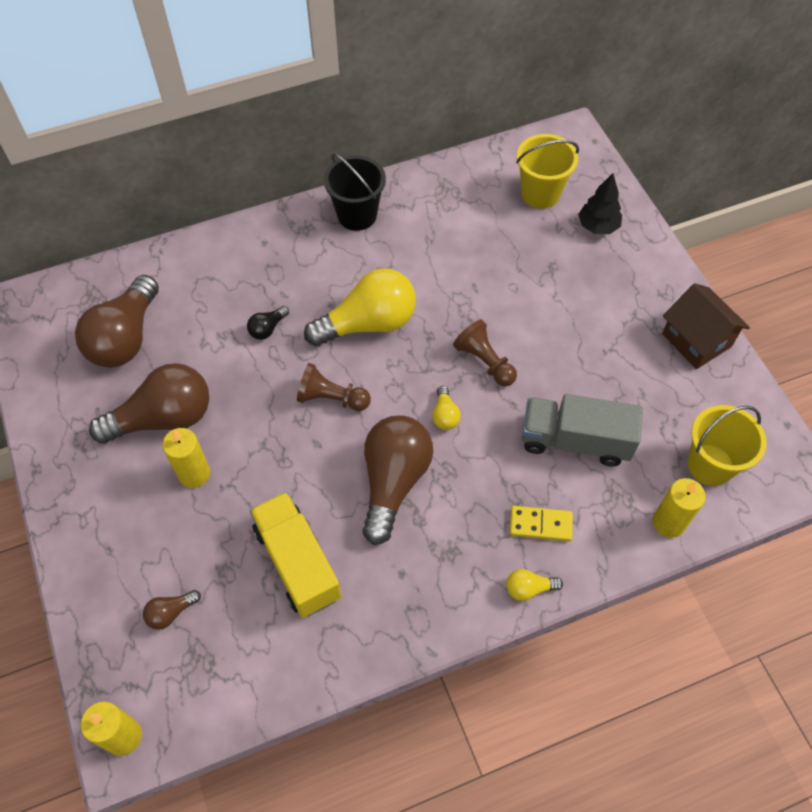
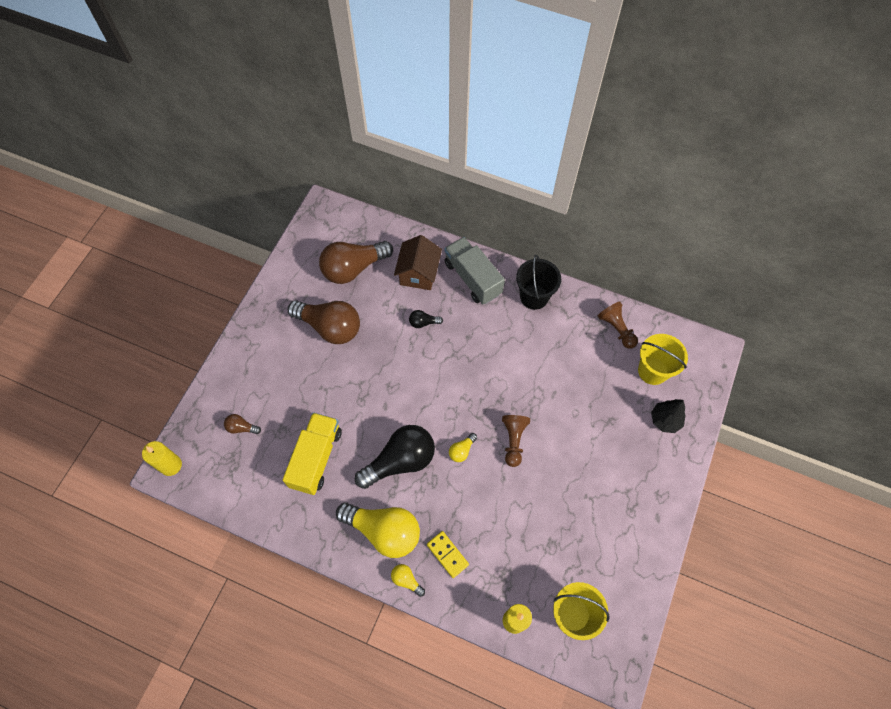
camera: 45 degrees right, 5 degrees up
yellow candle [162,428,210,488] -> none
brown pawn [297,363,371,411] -> brown pawn moved to [598,301,638,349]
yellow light bulb [304,268,416,347] -> yellow light bulb moved to [336,502,420,558]
brown light bulb [362,415,433,545] -> black light bulb [355,425,435,489]
grey truck [522,394,643,467] -> grey truck moved to [444,237,505,304]
brown house [662,283,750,369] -> brown house moved to [394,235,442,290]

